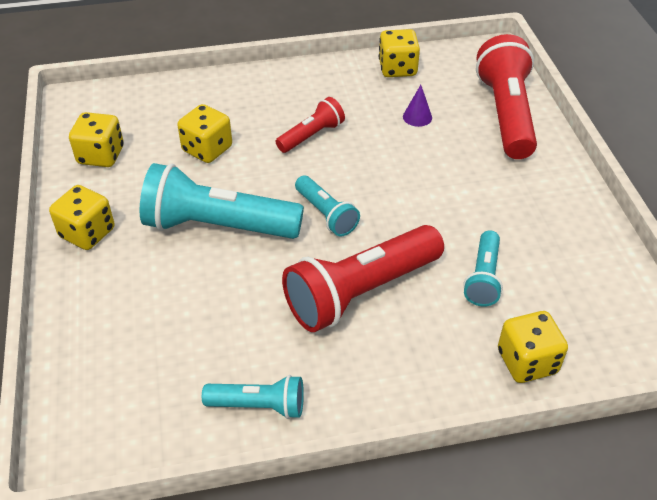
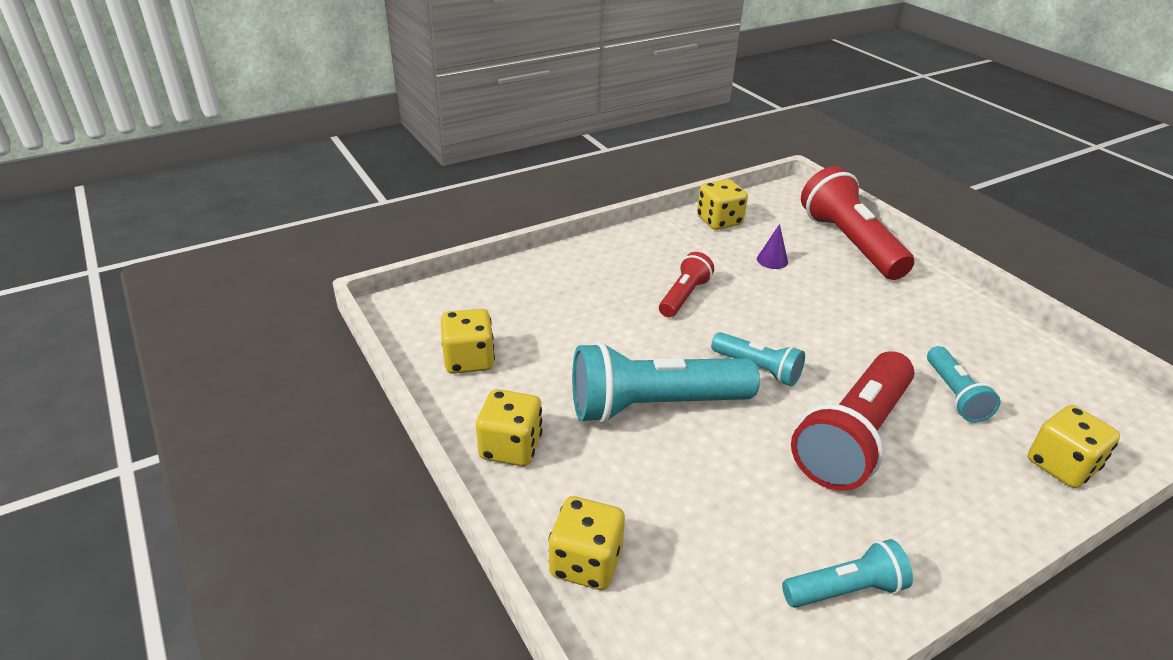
camera: 20 degrees left, 10 degrees down
yellow dice [177,104,232,163] -> yellow dice moved to [549,496,625,590]

